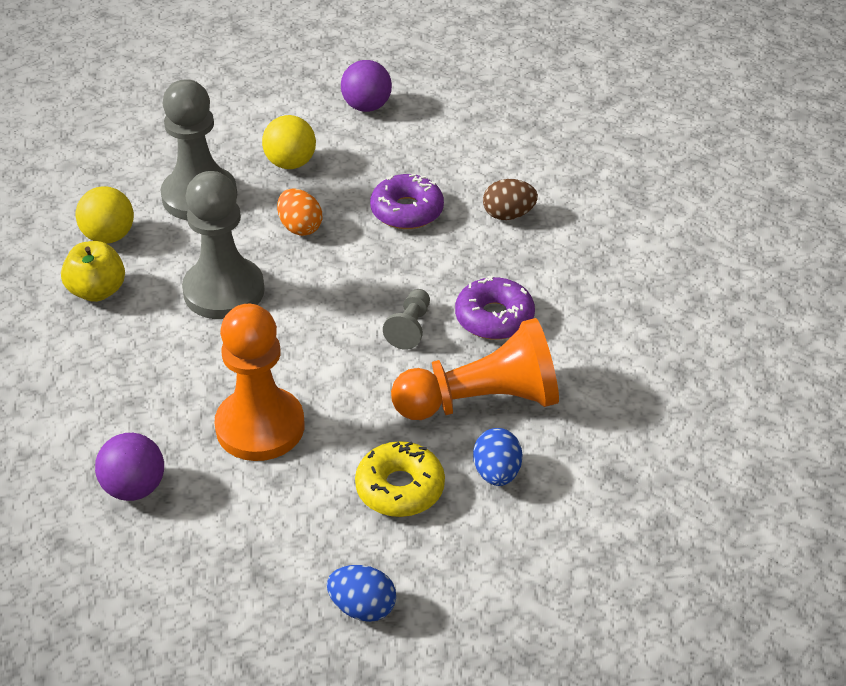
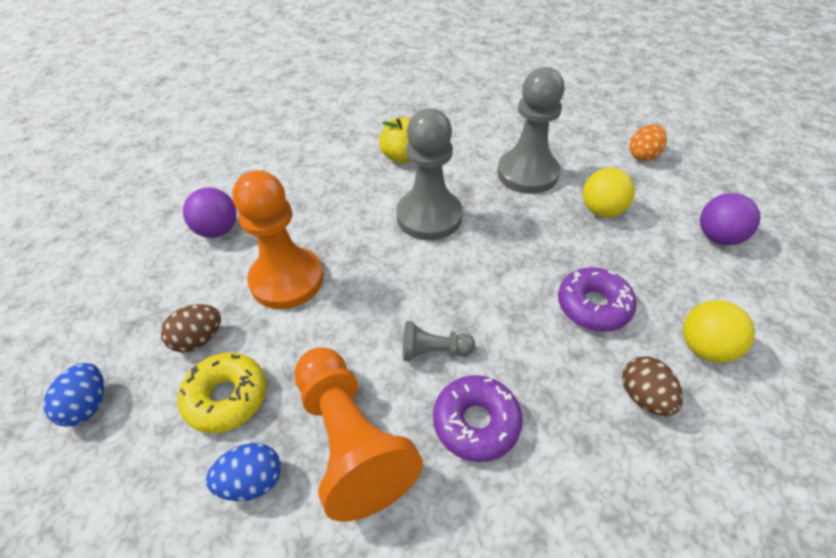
camera: 75 degrees right, 5 degrees up
yellow ball [76,186,134,244] -> yellow ball moved to [683,300,755,363]
orange egg [277,189,322,236] -> orange egg moved to [630,125,667,161]
none -> brown egg [161,304,221,352]

